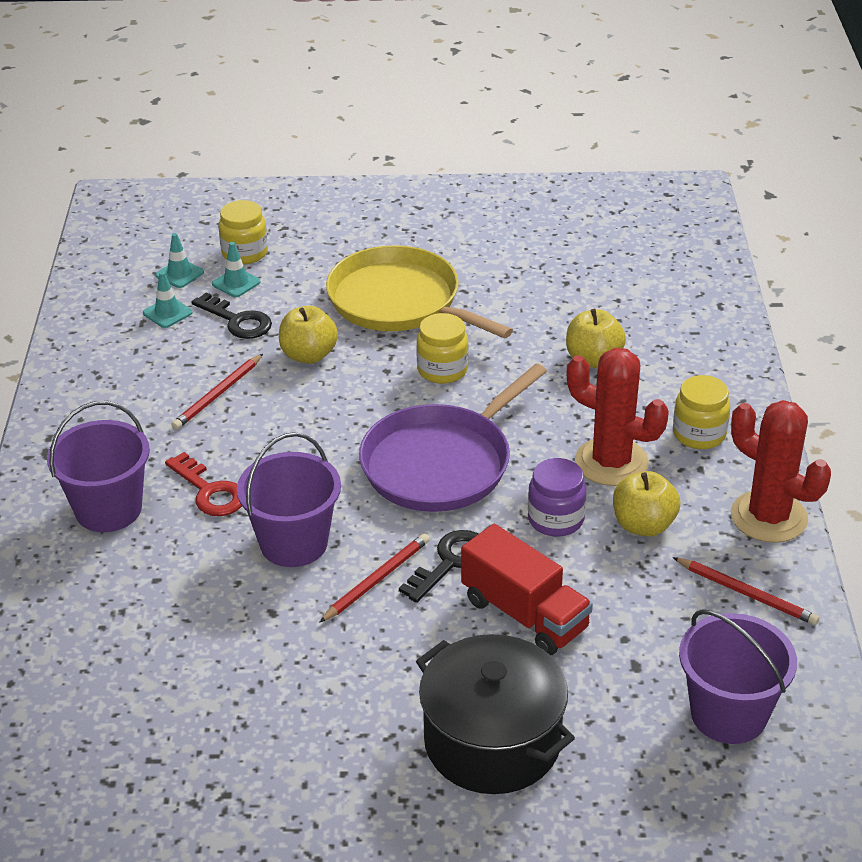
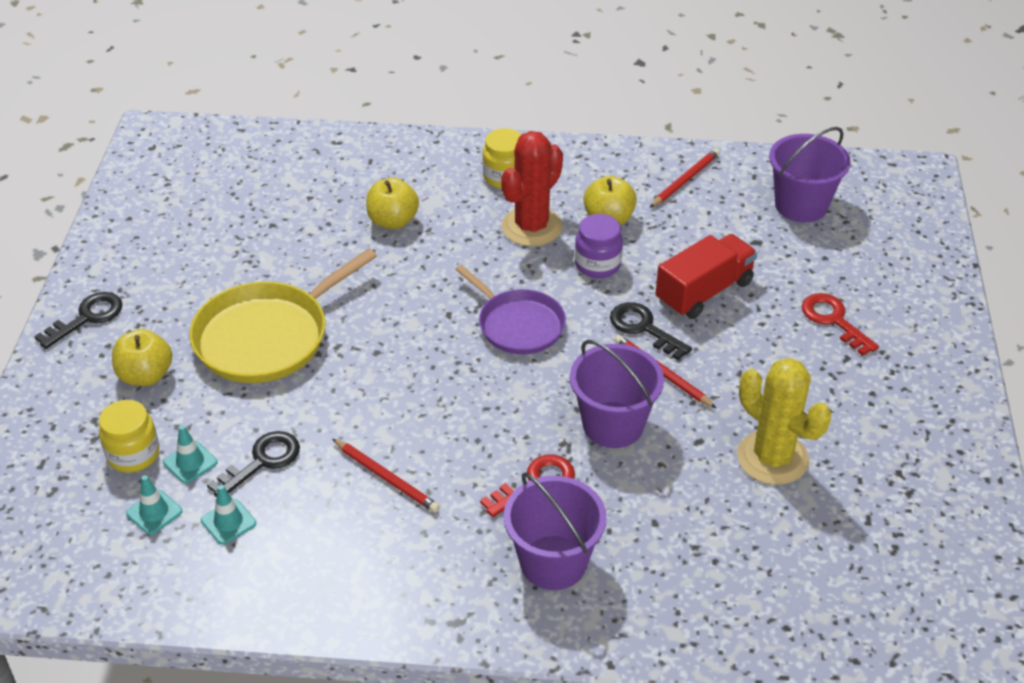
camera: 85 degrees left, 5 degrees up
yellow apple [279,306,338,364] -> yellow apple moved to [112,329,172,386]
purple pan [359,364,547,512] -> purple pan [455,265,566,354], size x0.65
yellow jar [416,313,469,384] -> none
black pot [416,634,575,794] -> red key [802,293,879,356]
red cactus [731,400,831,543] -> none
none -> black key [34,292,123,349]
none -> yellow cactus [737,358,832,485]

